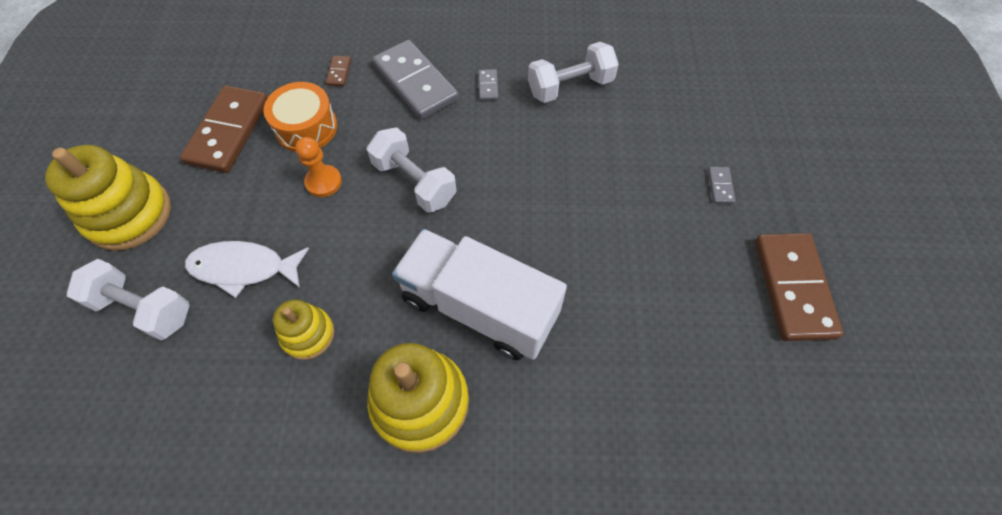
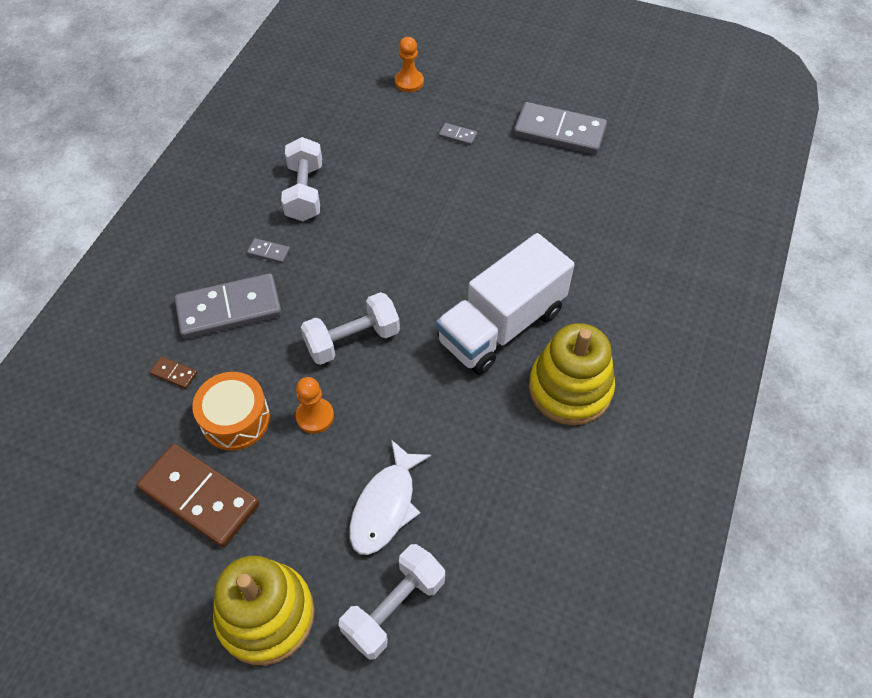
camera: 70 degrees left, 5 degrees down
yellow stacking toy [273,300,335,360] -> none
brown domino [755,233,843,341] -> grey domino [514,102,607,155]
none -> orange pawn [395,37,424,92]

